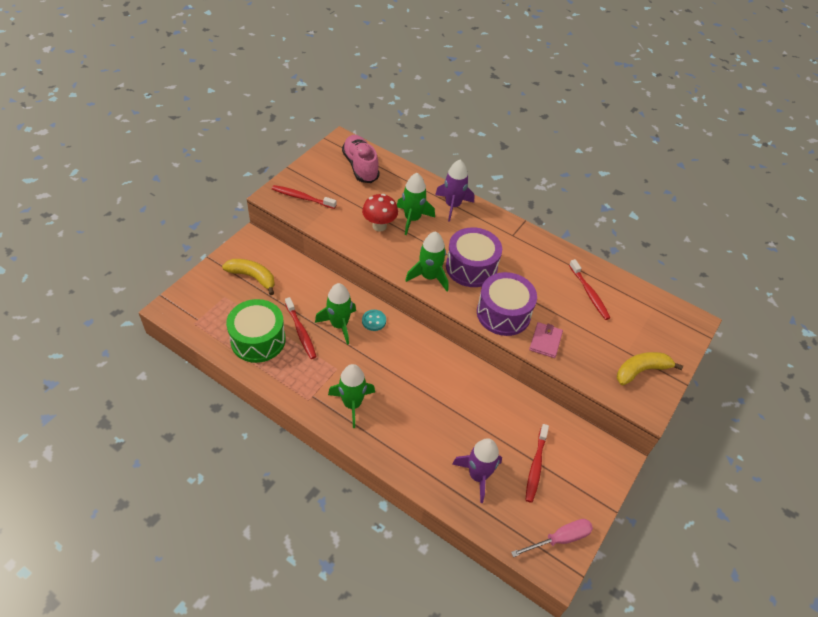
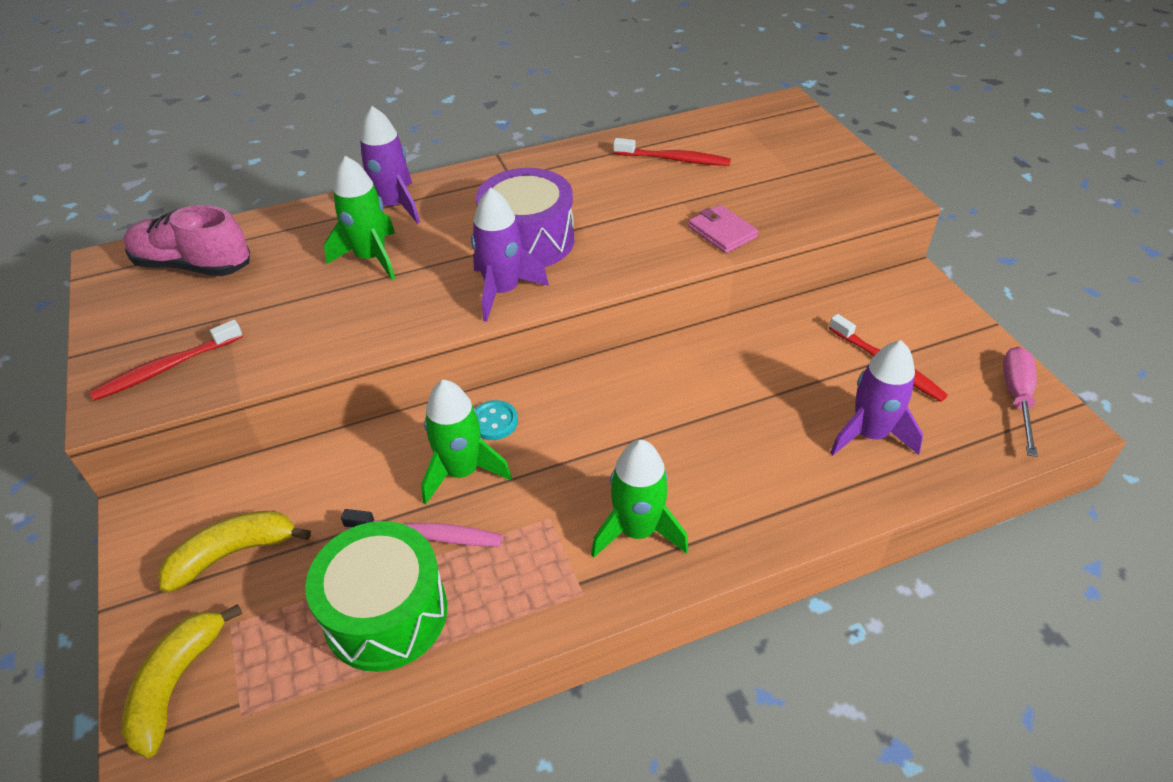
camera: 50 degrees left, 5 degrees down
red toothbrush [285,297,317,359] -> pink toothbrush [341,509,503,547]
red mushroom [362,194,398,231] -> none
green rocket [405,231,448,291] -> purple rocket [471,187,549,322]
purple drum [477,272,537,336] -> none
yellow banana [617,352,683,386] -> yellow banana moved to [121,604,242,758]

